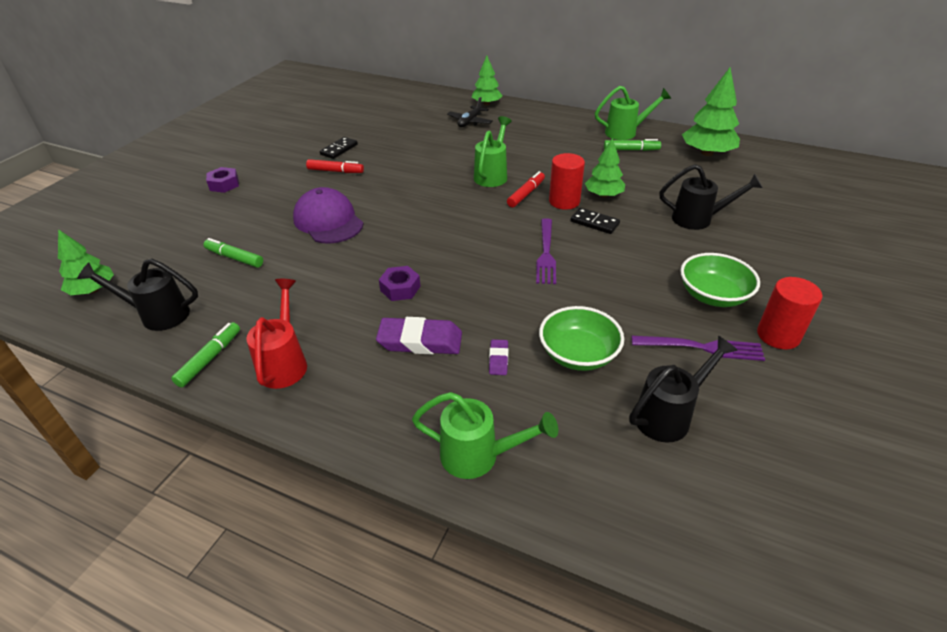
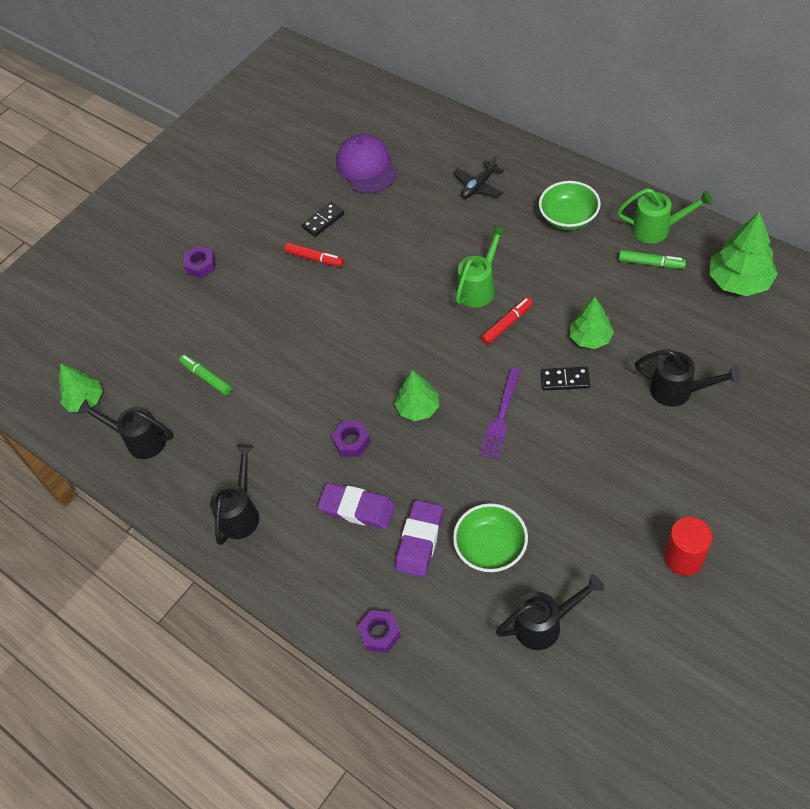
camera: 20 degrees right, 15 degrees up
green marker [171,322,240,387] -> none
red watering can [247,279,307,389] -> black watering can [210,444,259,545]
purple cap [293,187,363,244] -> purple cap moved to [336,134,397,194]
green watering can [412,392,558,479] -> purple nut [358,610,401,653]
green tree [472,56,503,105] -> green tree moved to [395,370,439,421]
purple eraser [489,339,508,375] -> purple eraser [395,500,443,577], size x2.02
red cylinder [549,153,585,210] -> none
black domino [571,208,620,234] -> black domino turned 45 degrees counterclockwise [541,367,590,391]
purple fork [632,336,765,361] -> none
green bowl [680,253,760,307] -> green bowl moved to [539,181,601,230]

